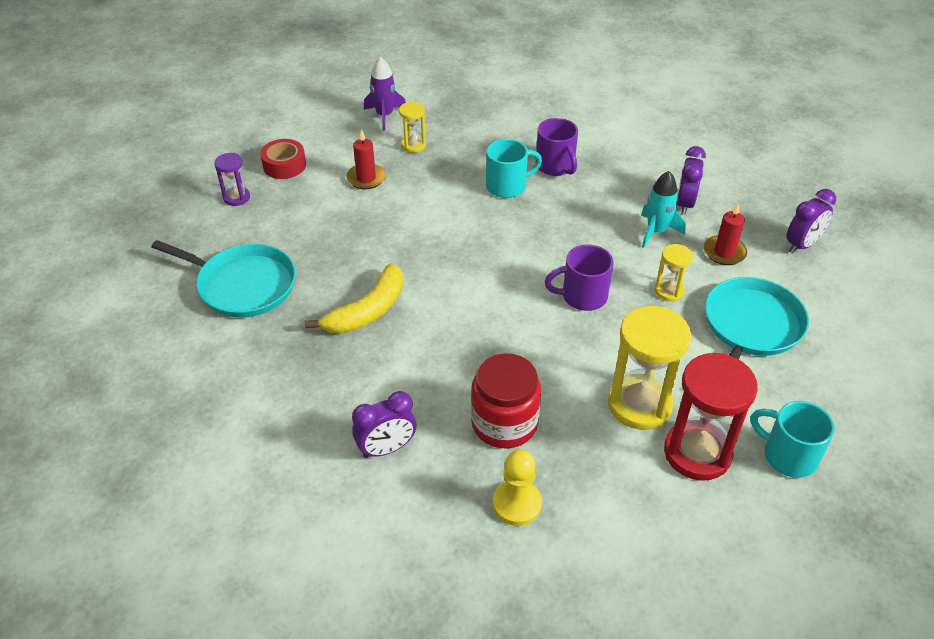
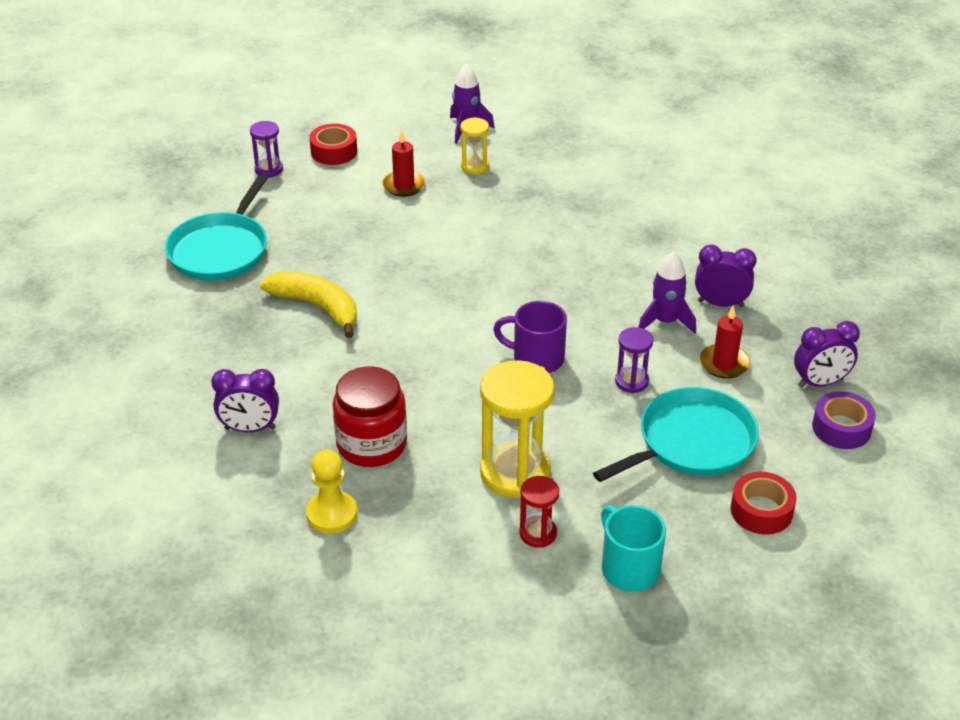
camera: 25 degrees right, 5 degrees down
turquoise pan [151,240,296,318] -> turquoise pan turned 60 degrees clockwise [165,174,268,281]
yellow banana [305,263,403,334] -> yellow banana turned 120 degrees counterclockwise [260,271,357,338]
turquoise mug [486,139,542,198] -> none
purple mug [536,118,578,176] -> none
turquoise rocket [641,171,686,248] -> purple rocket [638,251,696,333]
yellow hourglass [655,244,693,301] -> purple hourglass [615,327,653,393]
red hourglass [664,353,758,481] -> red hourglass [519,476,559,548], size x0.51
purple clock [677,146,706,215] -> purple clock turned 60 degrees clockwise [695,244,757,307]
none -> red tape [730,472,797,535]
none -> purple tape [812,391,876,449]

